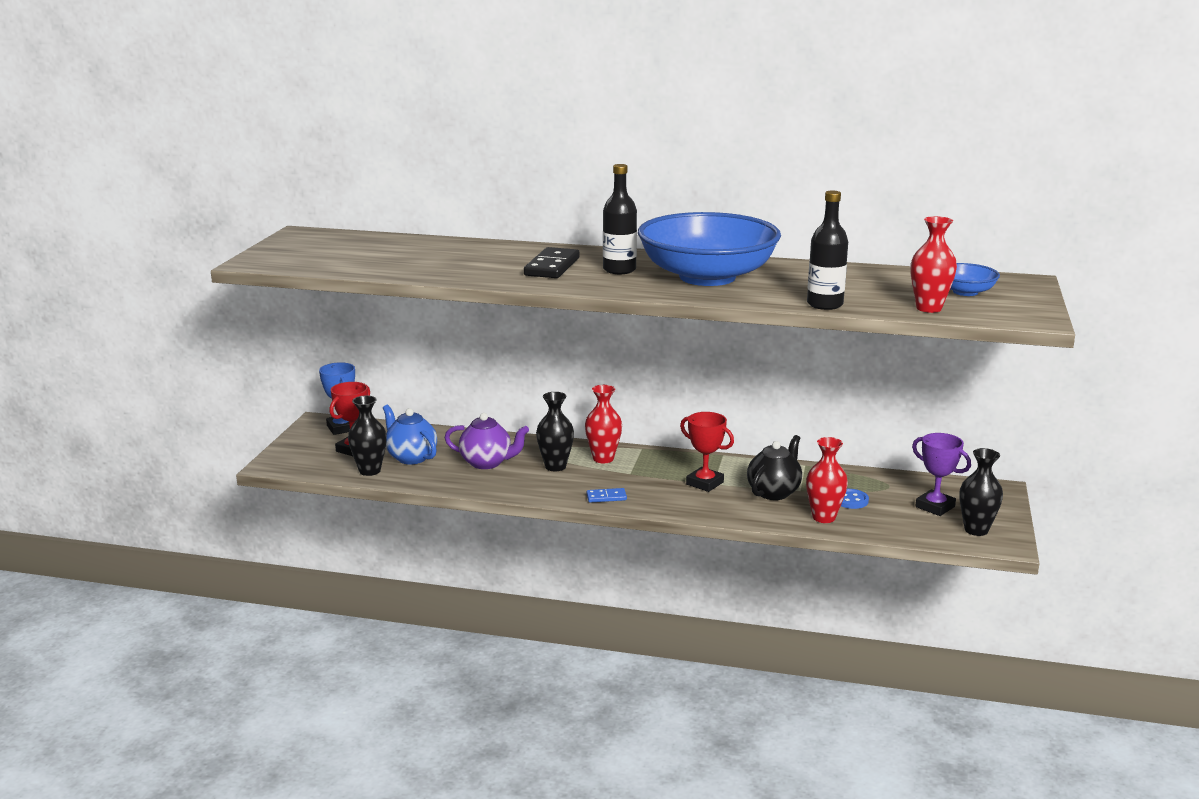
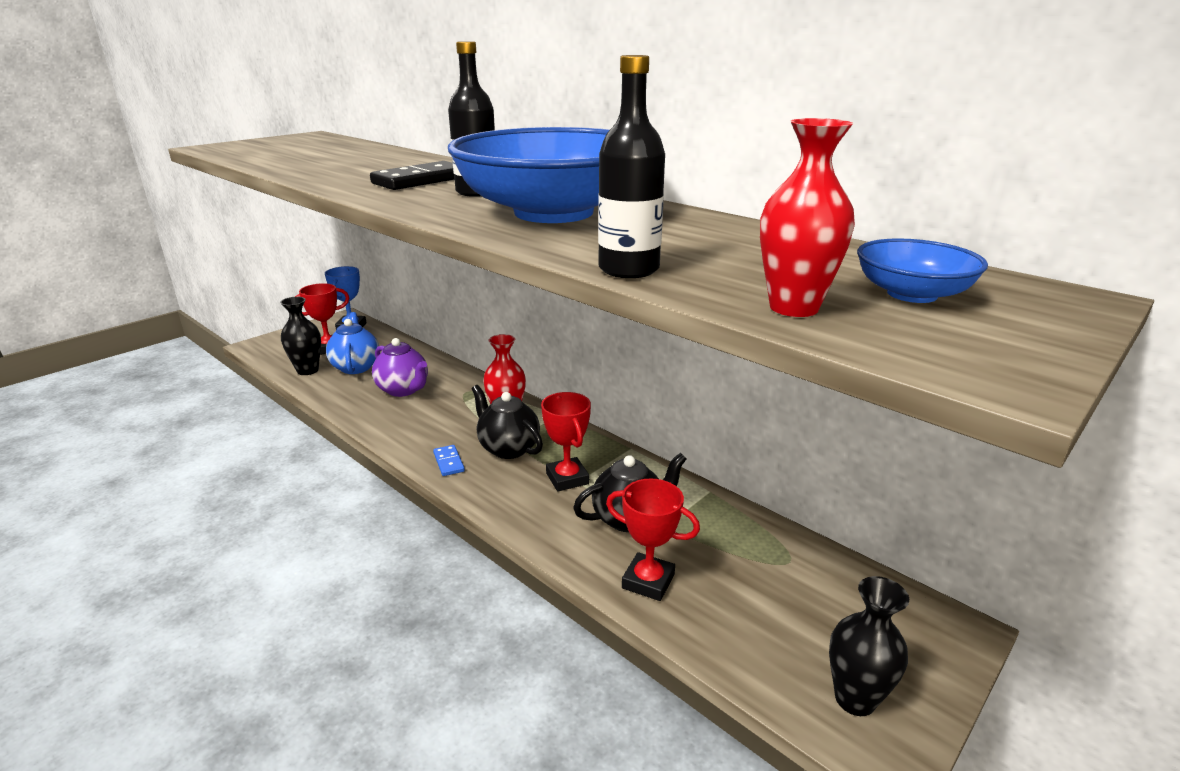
camera: 30 degrees right, 5 degrees up
black vase [536,392,574,471] -> none
blue domino [586,488,627,502] -> blue domino turned 45 degrees clockwise [433,445,465,476]
red vase [806,437,848,523] -> red trophy [606,478,700,601]
blue button [841,489,869,509] -> none
purple trophy [912,433,971,516] -> none
none -> black teapot [471,385,543,459]

